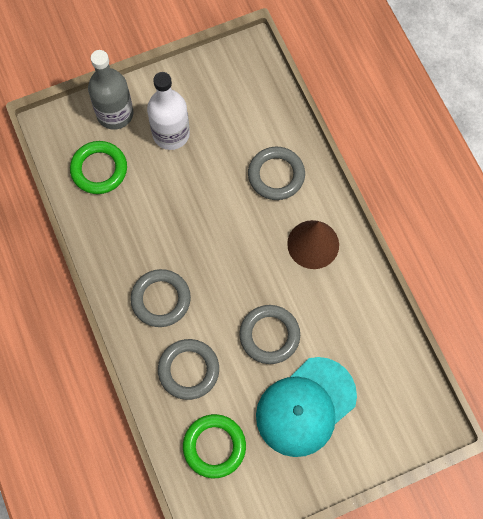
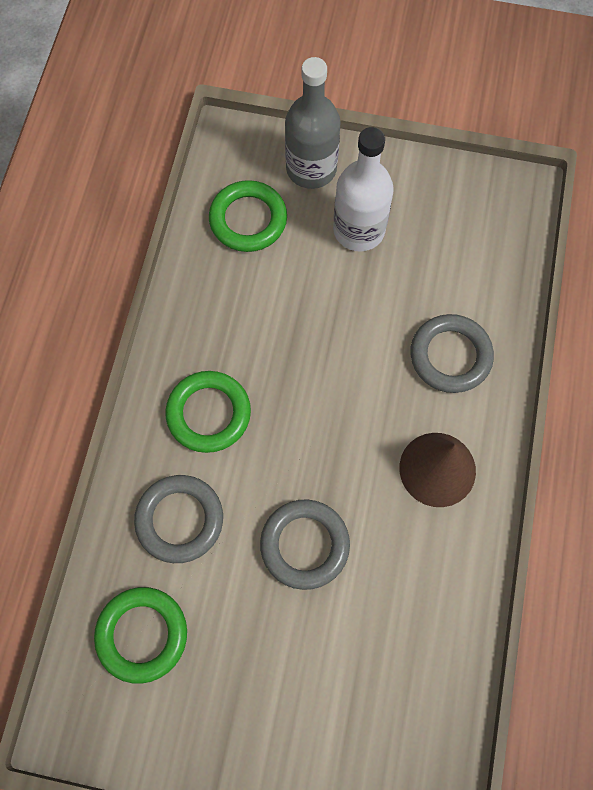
camera: 35 degrees right, 0 degrees up
grey ring [130,269,191,327] -> green ring [165,371,251,453]
turquoise cap [256,357,357,457] -> none

